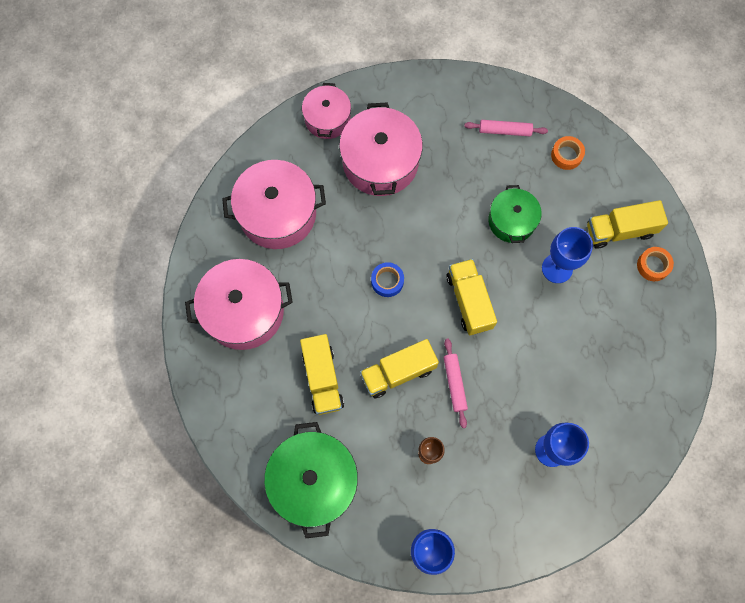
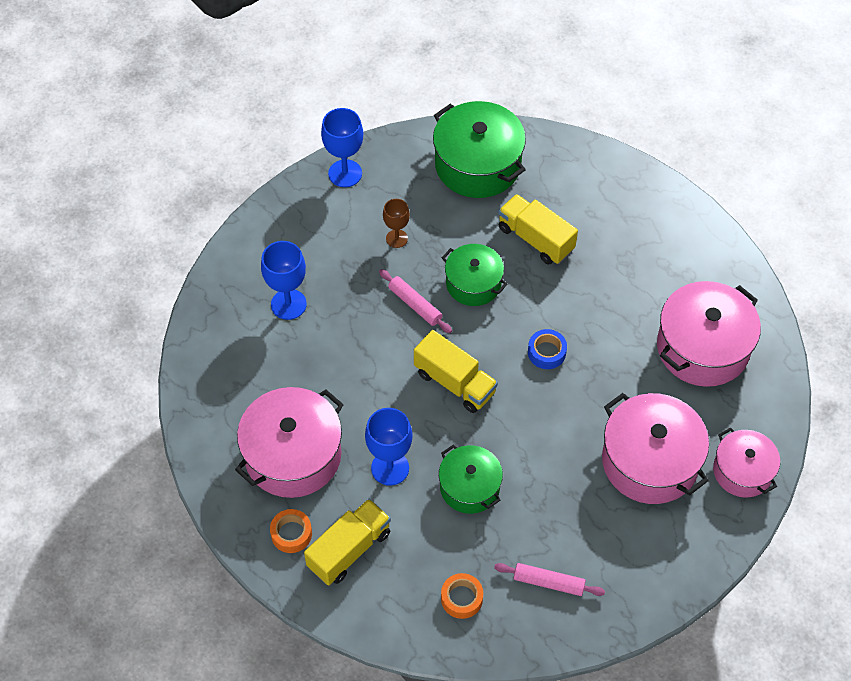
camera: 145 degrees right, 15 degrees down
pink pot [185,259,293,350] -> pink pot moved to [235,387,344,498]
yellow truck [360,339,439,398] -> green pot [442,244,507,306]
pink rolling pin [464,120,548,136] -> pink rolling pin turned 45 degrees clockwise [494,563,605,596]

